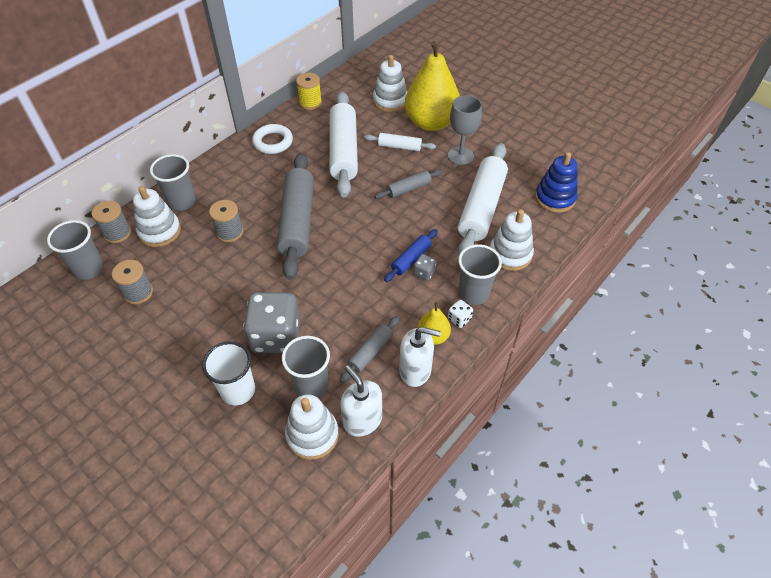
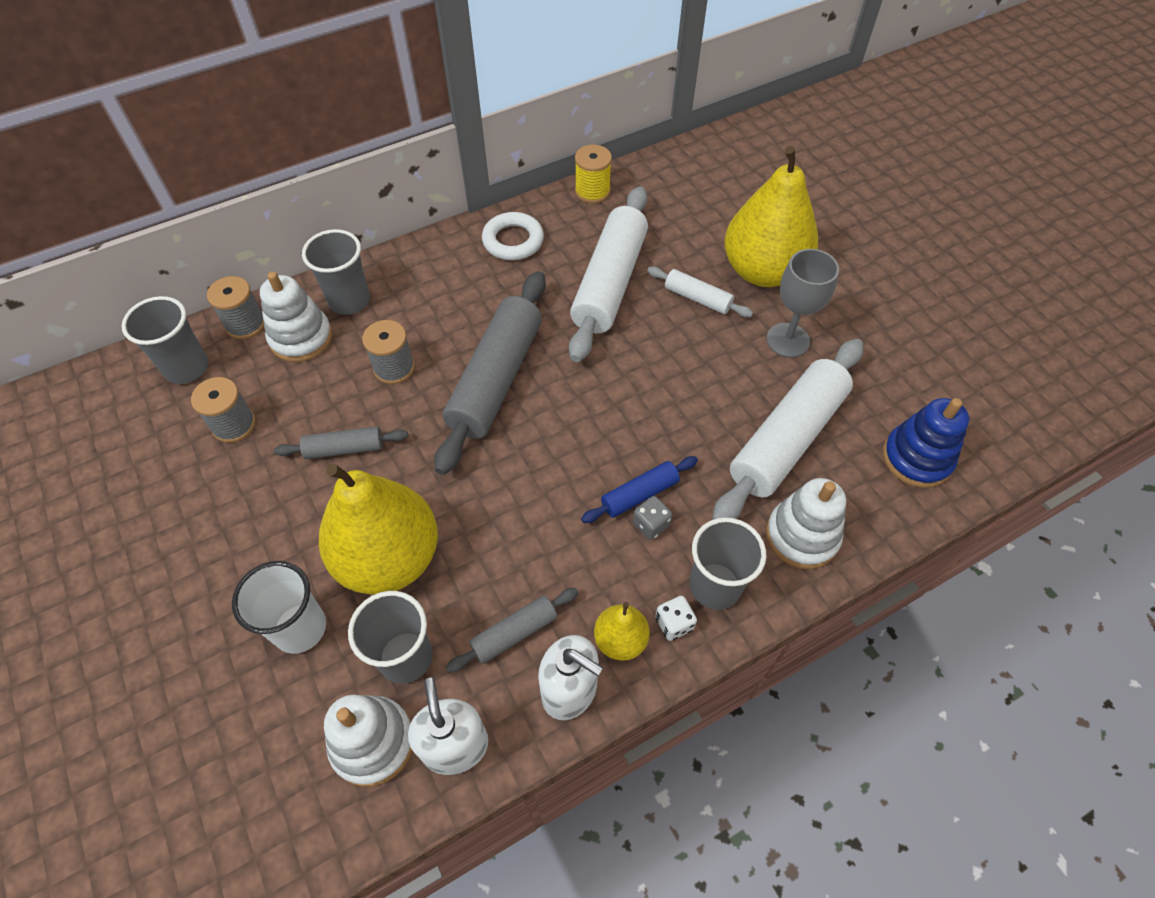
camera: 20 degrees right, 5 degrees up
grey dice [243,292,300,353] -> yellow pear [319,464,438,595]
white stacking toy [373,55,407,112] -> none
grey rolling pin [375,169,442,199] -> grey rolling pin moved to [274,426,408,459]

